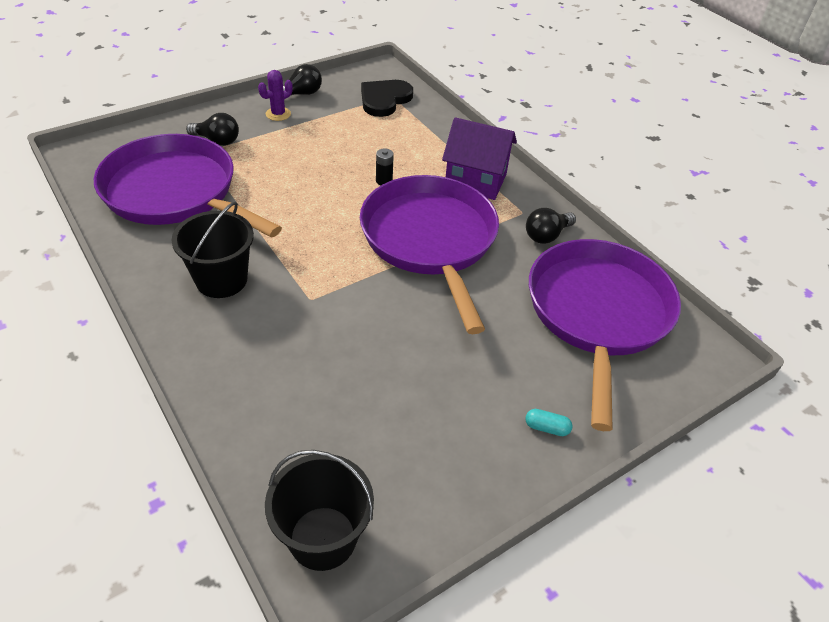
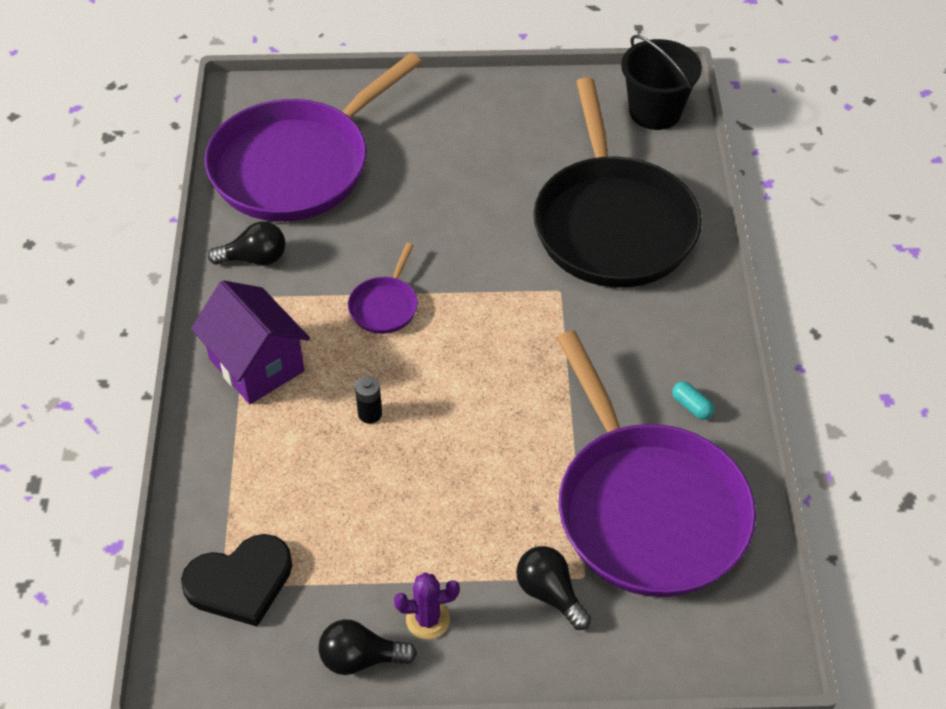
camera: 145 degrees left, 5 degrees up
black bucket [171,202,254,298] -> none
purple pan [360,175,499,334] -> purple pan [348,243,418,334], size x0.40
turquoise capsule [525,409,572,436] -> turquoise capsule moved to [672,381,715,420]
none -> black pan [533,77,702,287]

